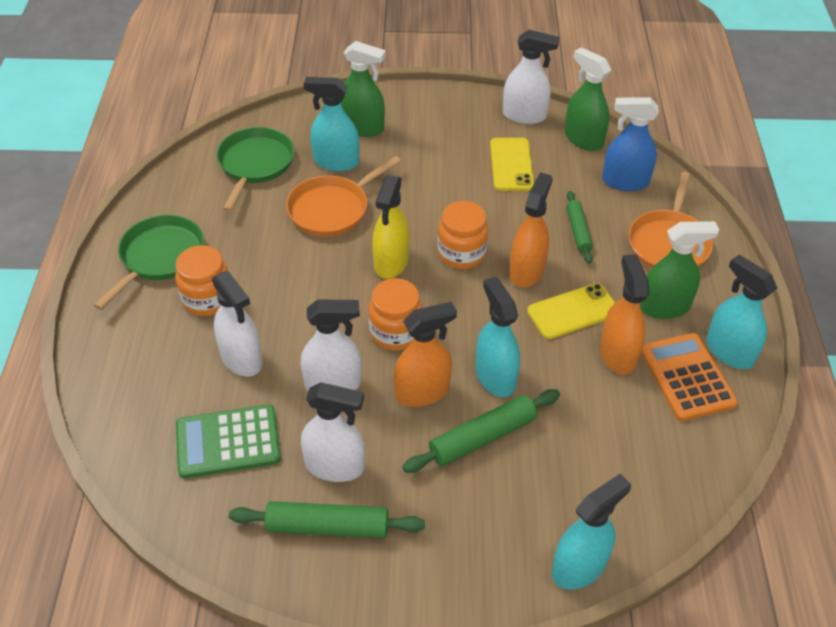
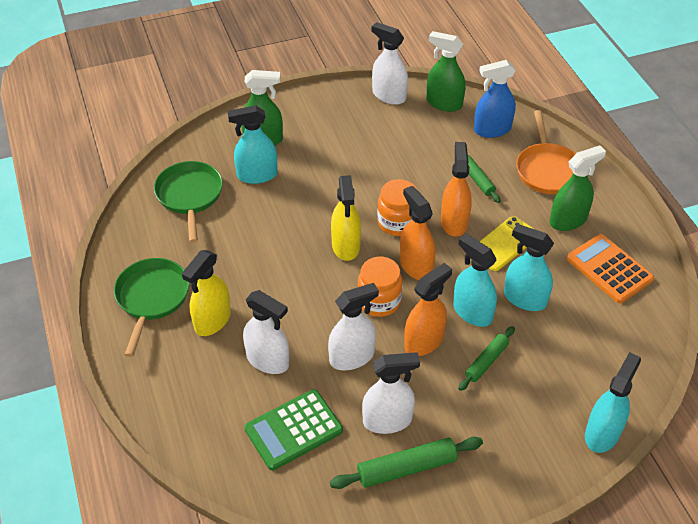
camera: 20 degrees left, 0 degrees up
orange jar [175,245,228,316] -> yellow spray bottle [182,250,231,336]
orange pan [286,156,401,237] -> none
green rolling pin [402,389,560,473] -> green rolling pin [458,326,515,391], size x0.65
yellow phone [490,138,534,191] -> none
white spray bottle [503,30,559,124] -> white spray bottle turned 135 degrees counterclockwise [372,22,408,105]
orange spray bottle [600,254,649,375] -> orange spray bottle moved to [400,186,435,280]
turquoise spray bottle [706,255,777,369] -> turquoise spray bottle moved to [504,224,554,311]

